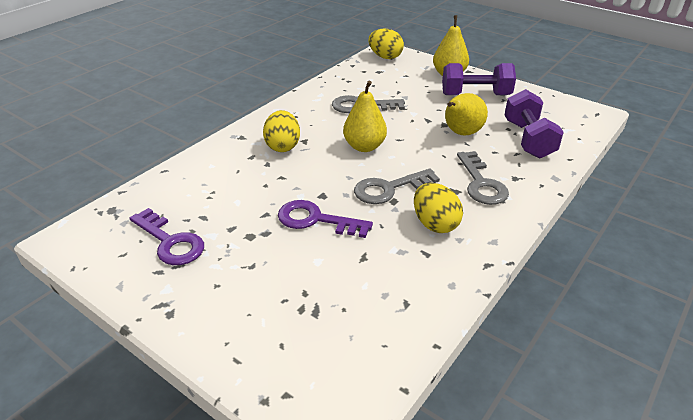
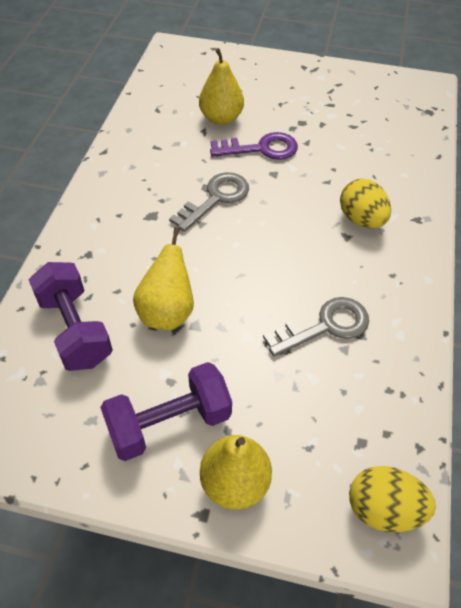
camera: 155 degrees right, 15 degrees up
purple key [129,208,204,265] -> none
yellow pear [343,81,387,152] -> yellow pear moved to [199,48,244,125]
yellow egg [414,183,463,233] -> none
grey key [457,151,509,205] -> none

